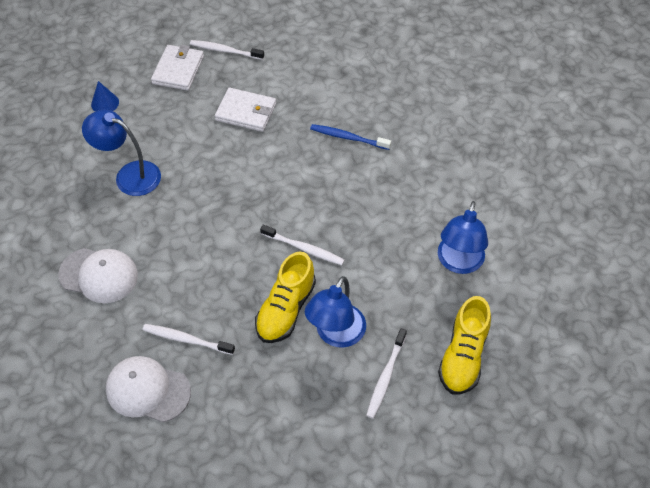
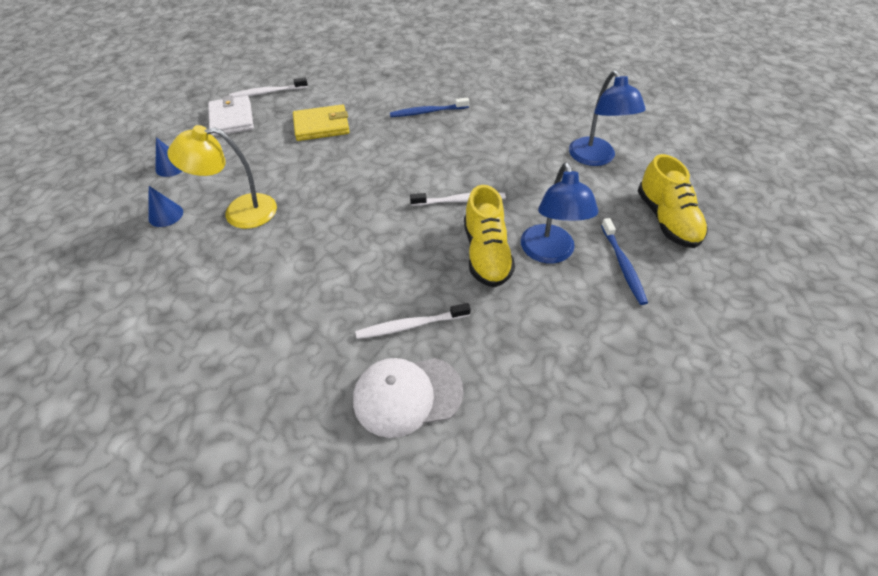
camera: 30 degrees left, 5 degrees down
white cap [58,248,138,303] -> none
blue lamp [82,110,161,196] -> yellow lamp [167,125,277,229]
white wallet [215,87,276,132] -> yellow wallet [293,105,350,141]
white toothbrush [366,328,407,419] -> blue toothbrush [601,218,648,305]
none -> blue cone [148,186,183,227]

